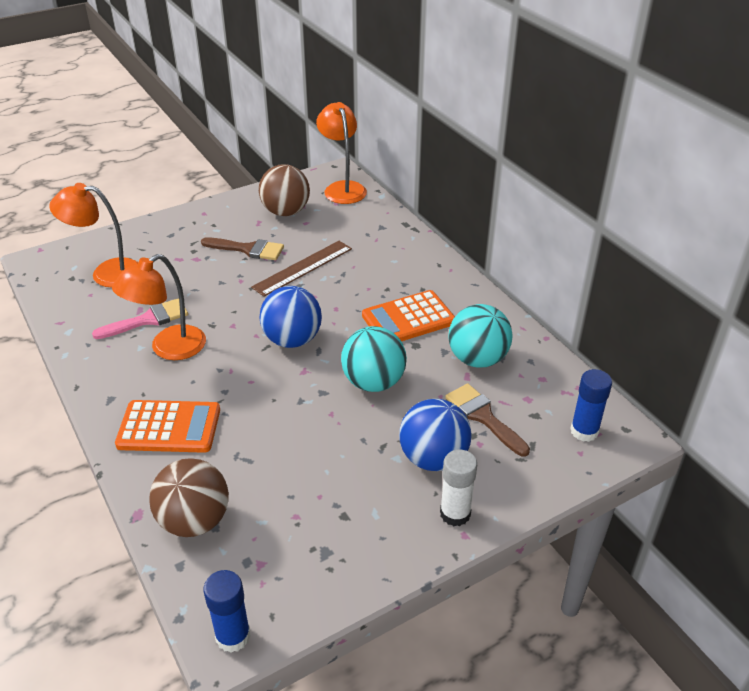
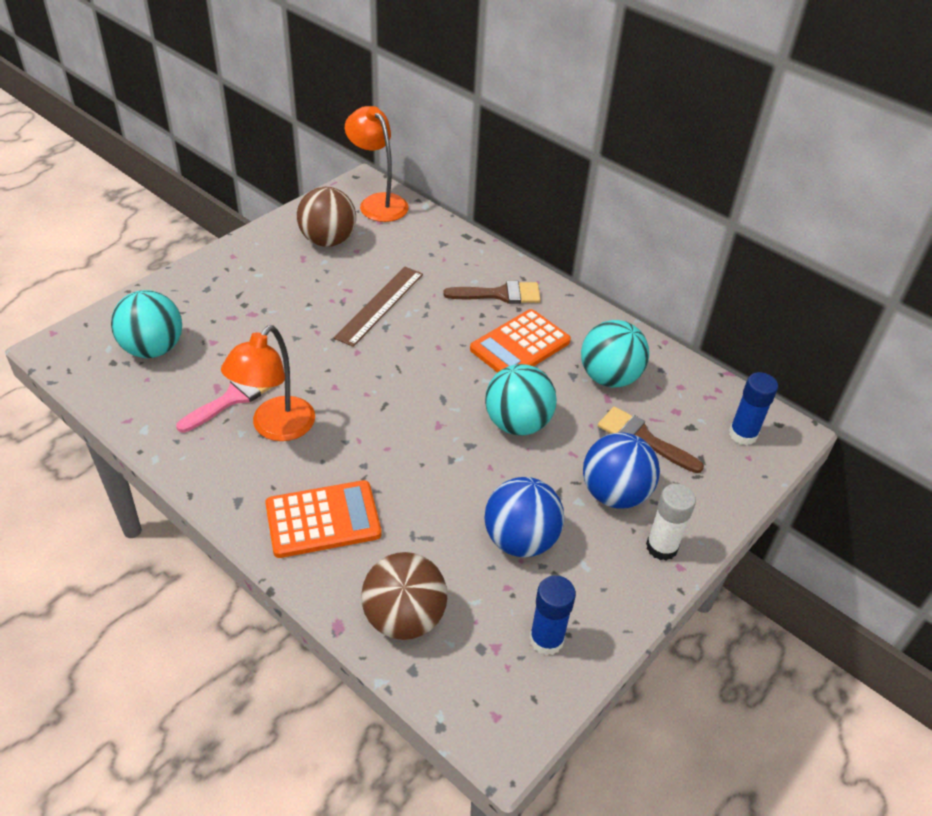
camera: 20 degrees left, 5 degrees up
orange lamp [49,183,138,288] -> turquoise ball [111,290,182,358]
brown brush [201,237,284,260] -> brown brush moved to [444,281,541,304]
blue glue stick [203,570,251,653] -> blue glue stick moved to [529,575,576,655]
blue ball [260,286,322,348] -> blue ball moved to [484,477,564,557]

